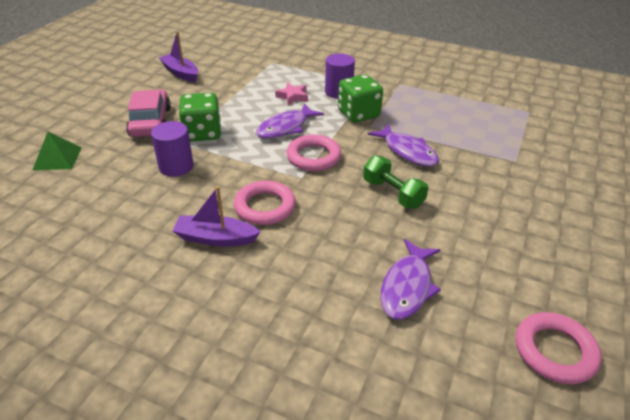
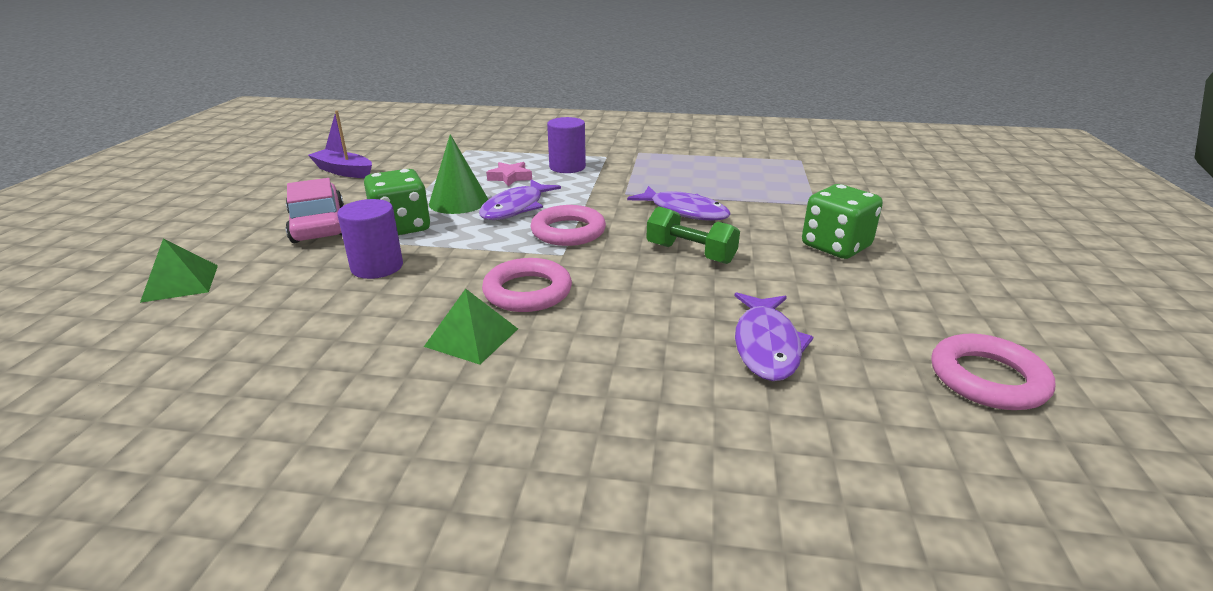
camera: 15 degrees left, 10 degrees down
purple boat [172,186,260,246] -> green pyramid [424,289,518,365]
green dice [338,75,383,123] -> green dice moved to [802,184,883,259]
none -> green cone [429,134,488,214]

